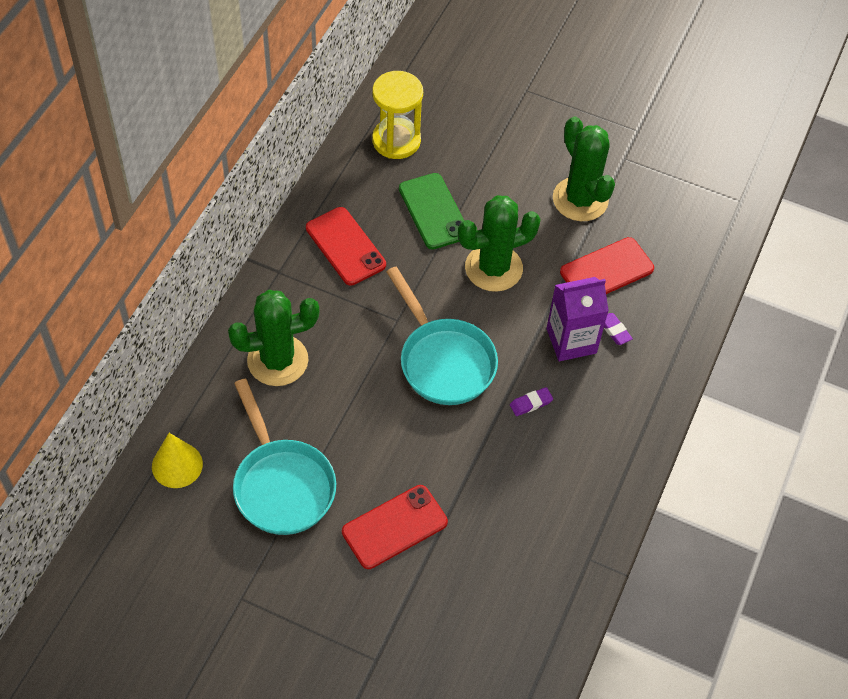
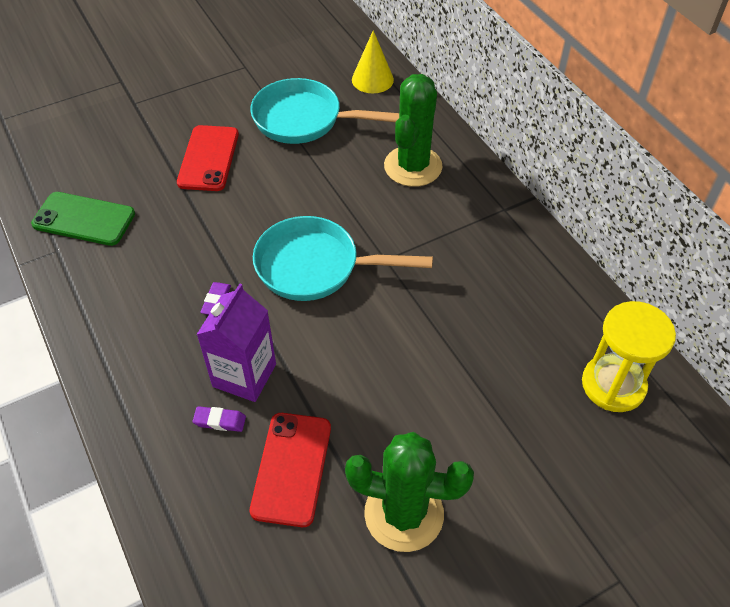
camera: 130 degrees right, 5 degrees down
red phone [306,207,386,286] -> none
green phone [399,173,464,249] -> green phone moved to [31,192,135,246]
green cactus [458,195,541,292] -> none

